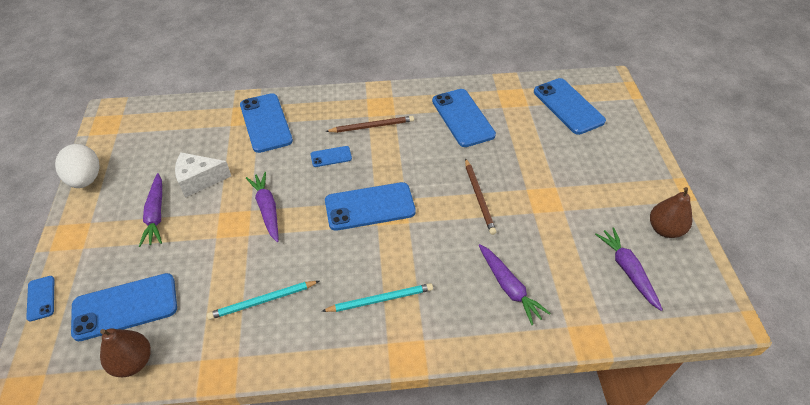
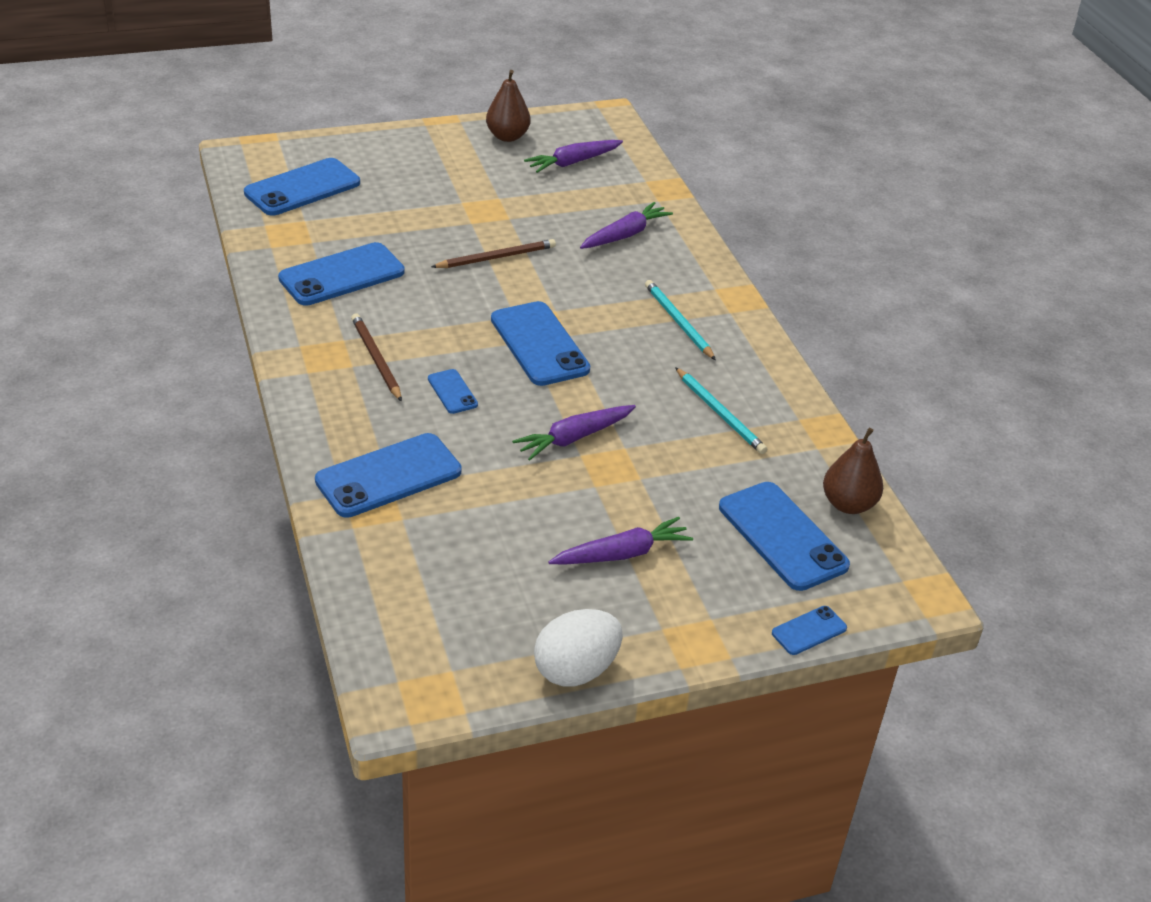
camera: 105 degrees left, 10 degrees down
white cheese [175,152,231,198] -> none

